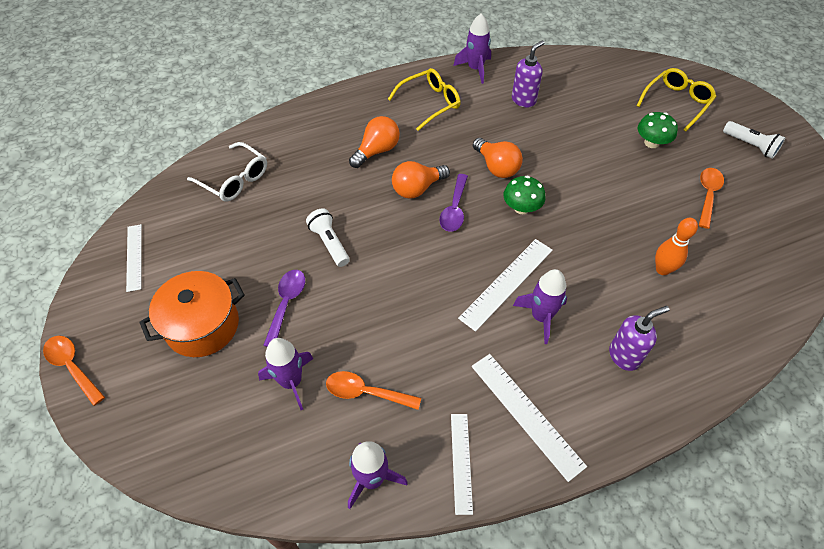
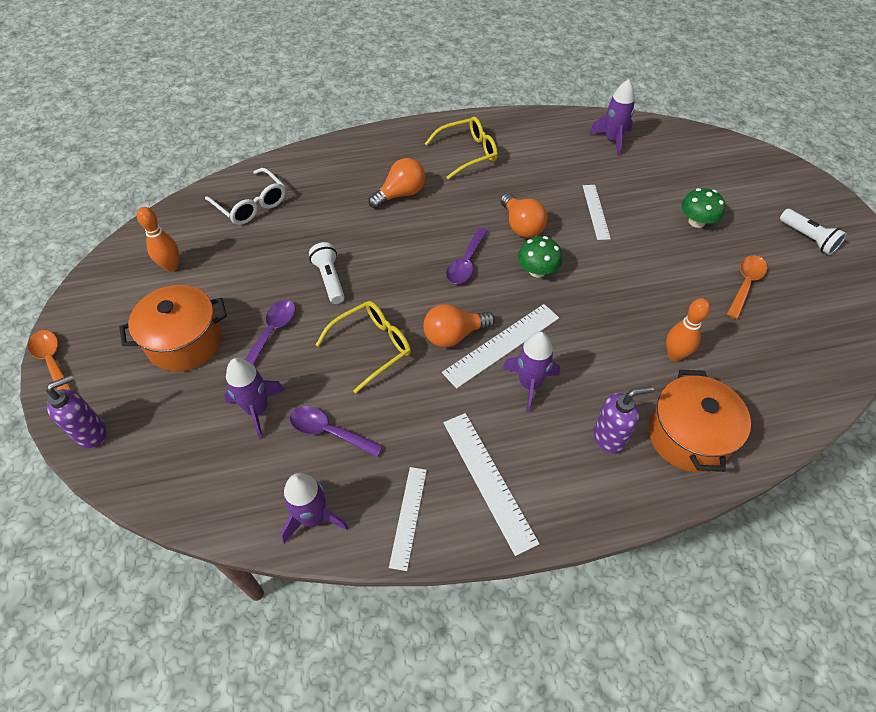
camera: 10 degrees right, 0 degrees up
white ruler [126,224,142,292] -> white ruler moved to [583,185,611,240]
orange spoon [326,371,421,410] -> purple spoon [289,406,383,457]
orange light bulb [392,161,450,199] -> orange light bulb moved to [424,304,495,348]
purple rocket [453,13,491,84] -> purple rocket moved to [589,79,635,156]
purple soap dispenser [512,40,545,108] -> purple soap dispenser moved to [46,374,107,448]
yellow glasses [636,68,717,132] -> yellow glasses moved to [316,301,411,393]
none -> orange bowling pin [137,207,179,272]
none -> orange pot [648,370,751,472]

